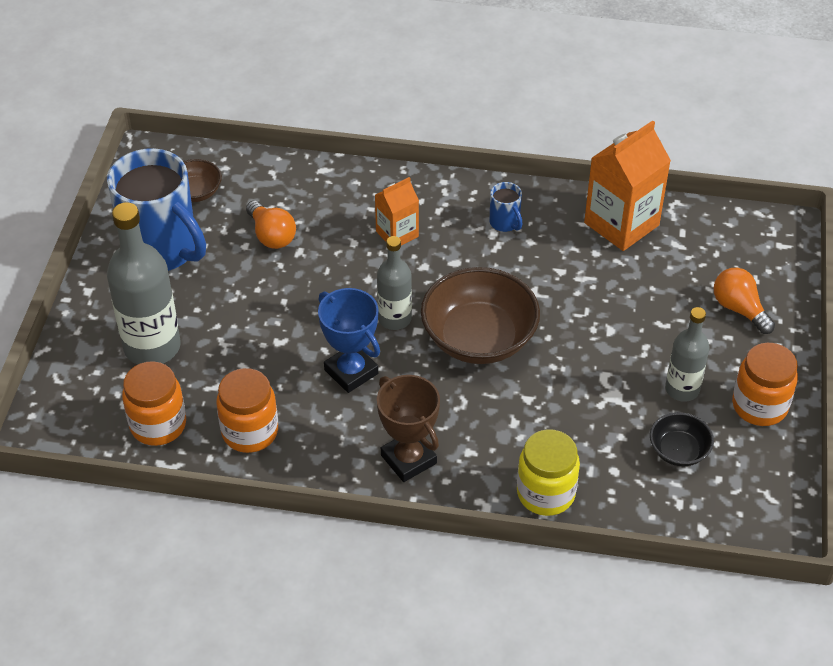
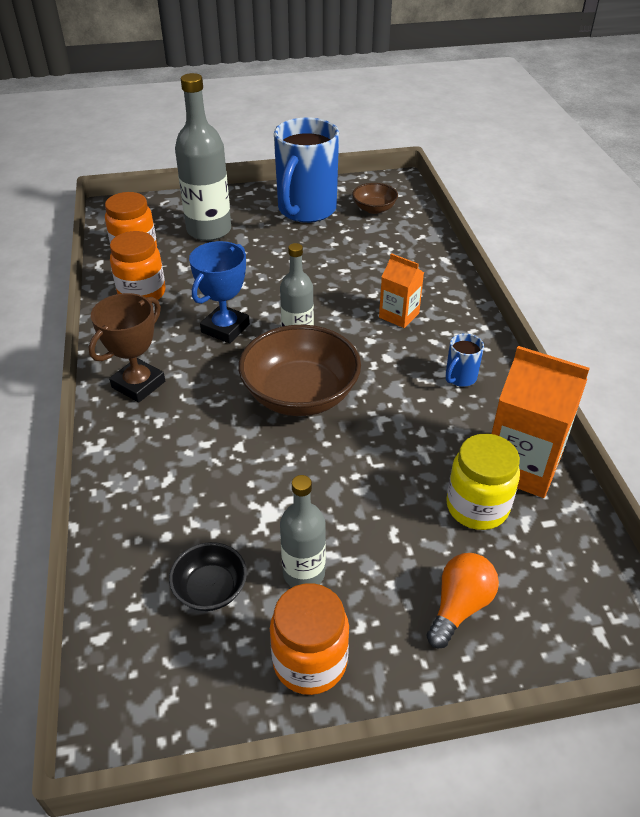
camera: 70 degrees right, 5 degrees down
orange light bulb [246,201,296,249] -> none
yellow jar [517,429,580,516] -> yellow jar moved to [446,434,520,530]

